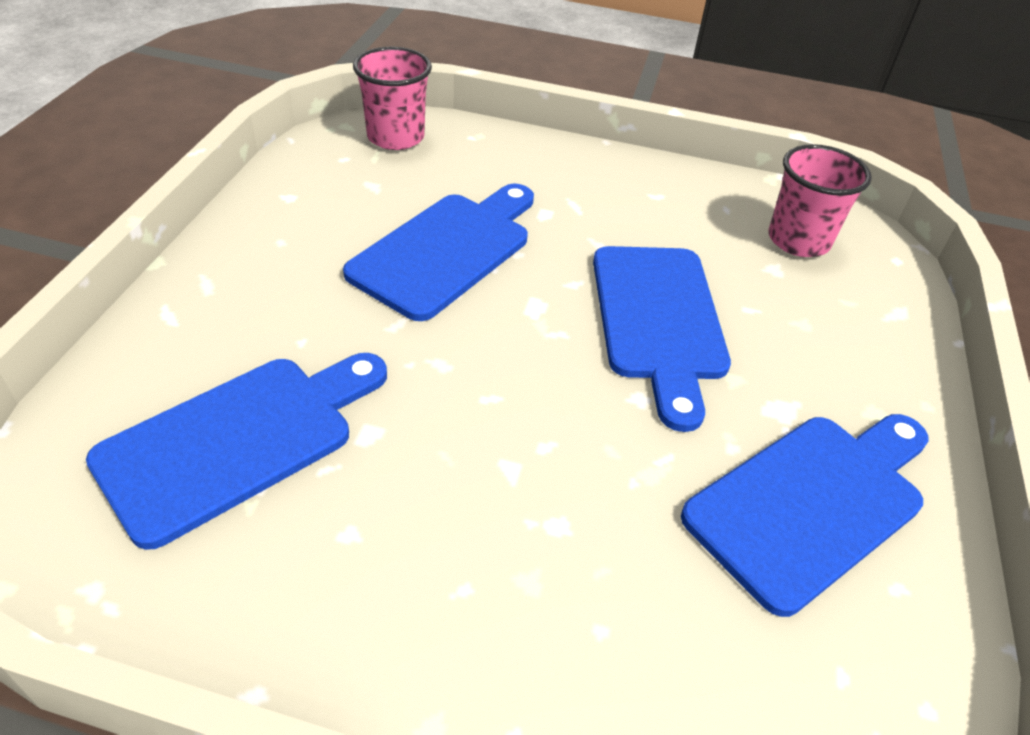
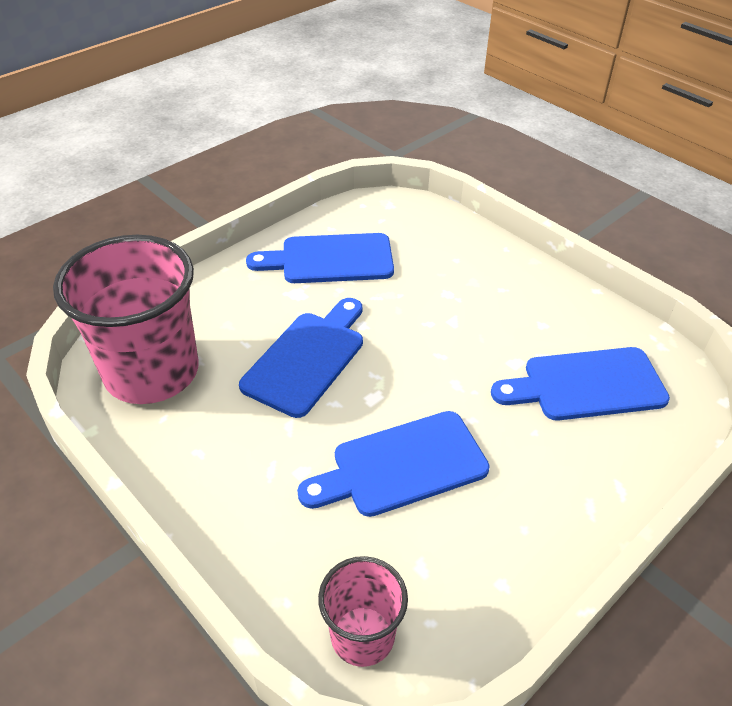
camera: 145 degrees left, 0 degrees up
pink cup [768,144,872,257] -> pink cup [53,235,199,404], size x1.94

